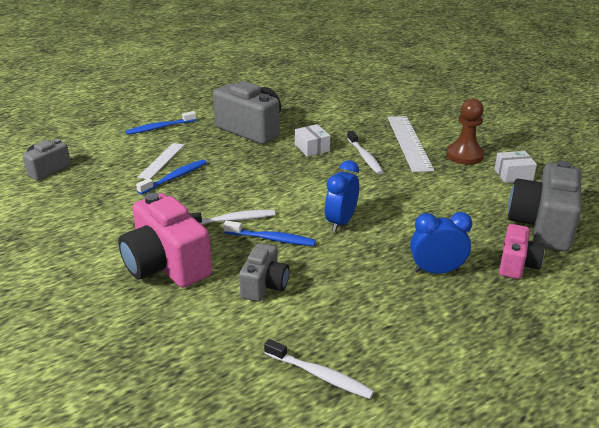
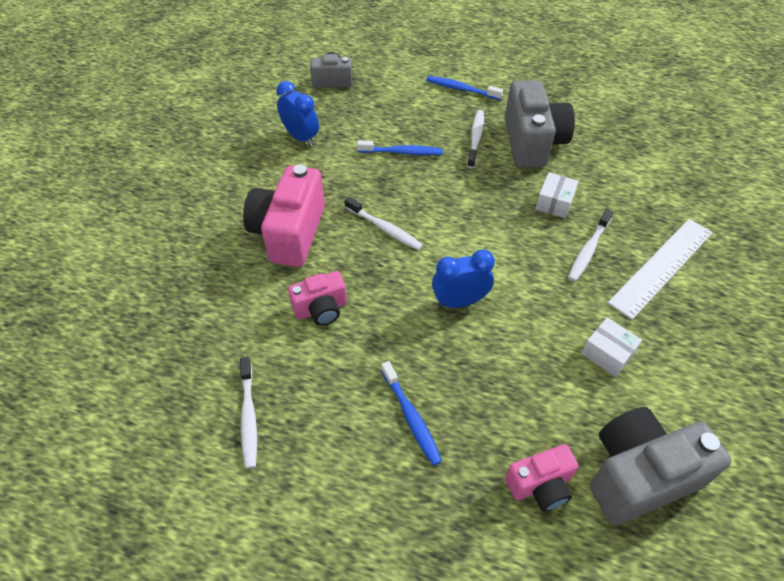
camera: 50 degrees right, 20 degrees up
white ruler [137,143,184,179] -> none
blue toothbrush [223,221,316,246] -> blue toothbrush moved to [381,361,442,466]
grey camera [239,243,289,302] -> pink camera [288,271,347,326]
blue clock [410,212,472,274] -> blue clock moved to [276,81,319,146]
brown pawn [446,98,485,165] -> none
white box [494,151,537,183] -> white box moved to [581,318,642,377]
none -> white toothbrush [467,110,484,169]

